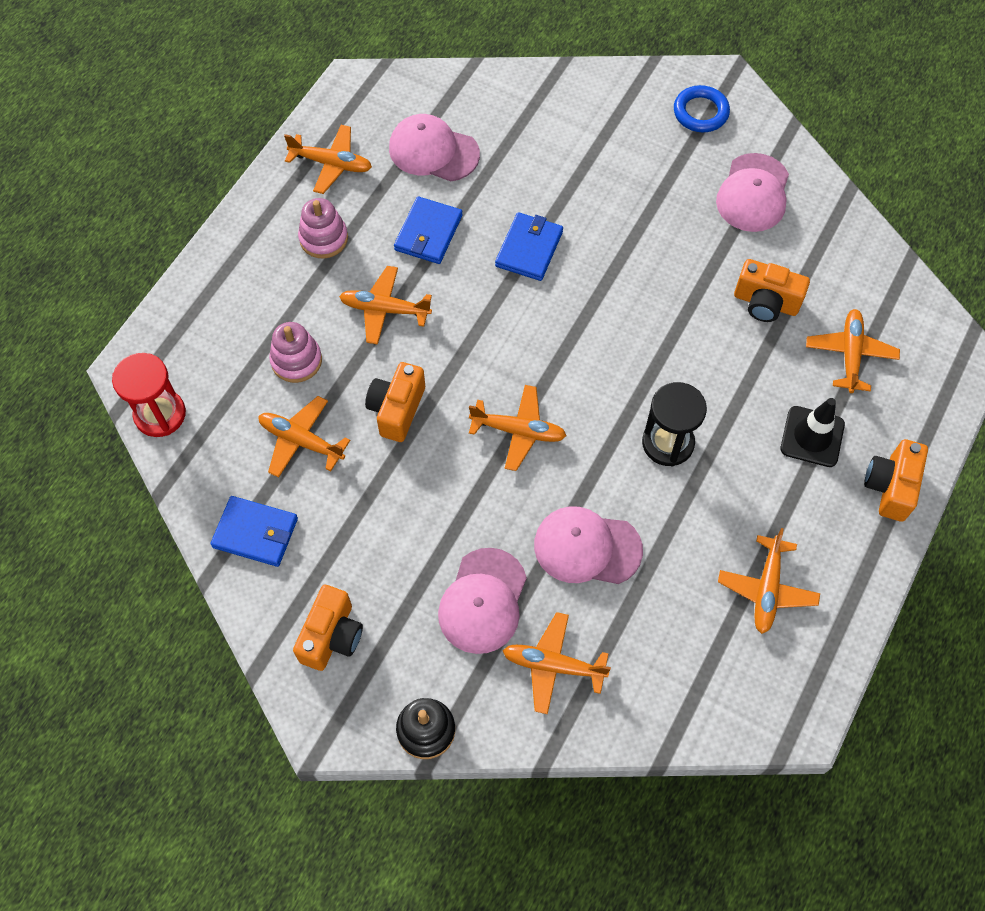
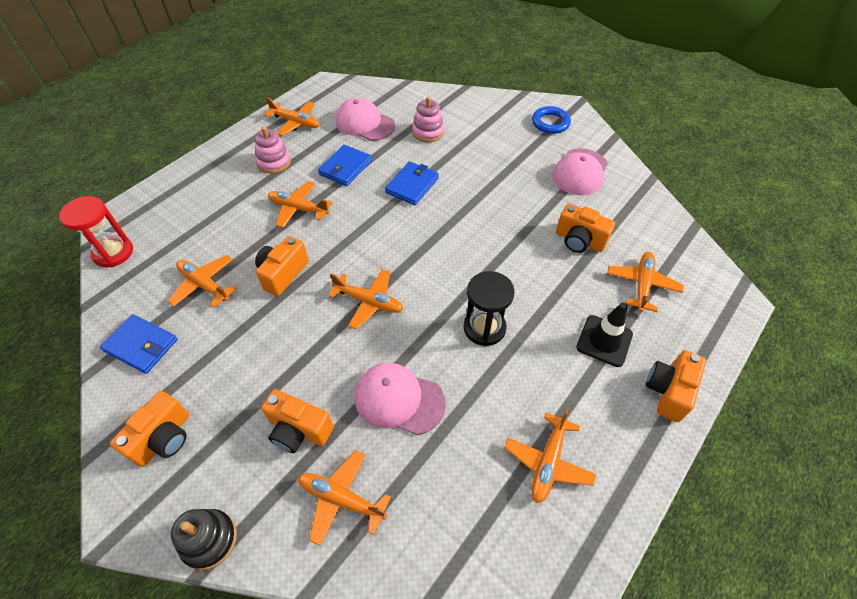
camera: 10 degrees right, 10 degrees down
pink stacking toy [269,322,322,383] -> pink stacking toy moved to [412,96,445,142]
pink cap [438,548,527,654] -> orange camera [261,389,334,453]

